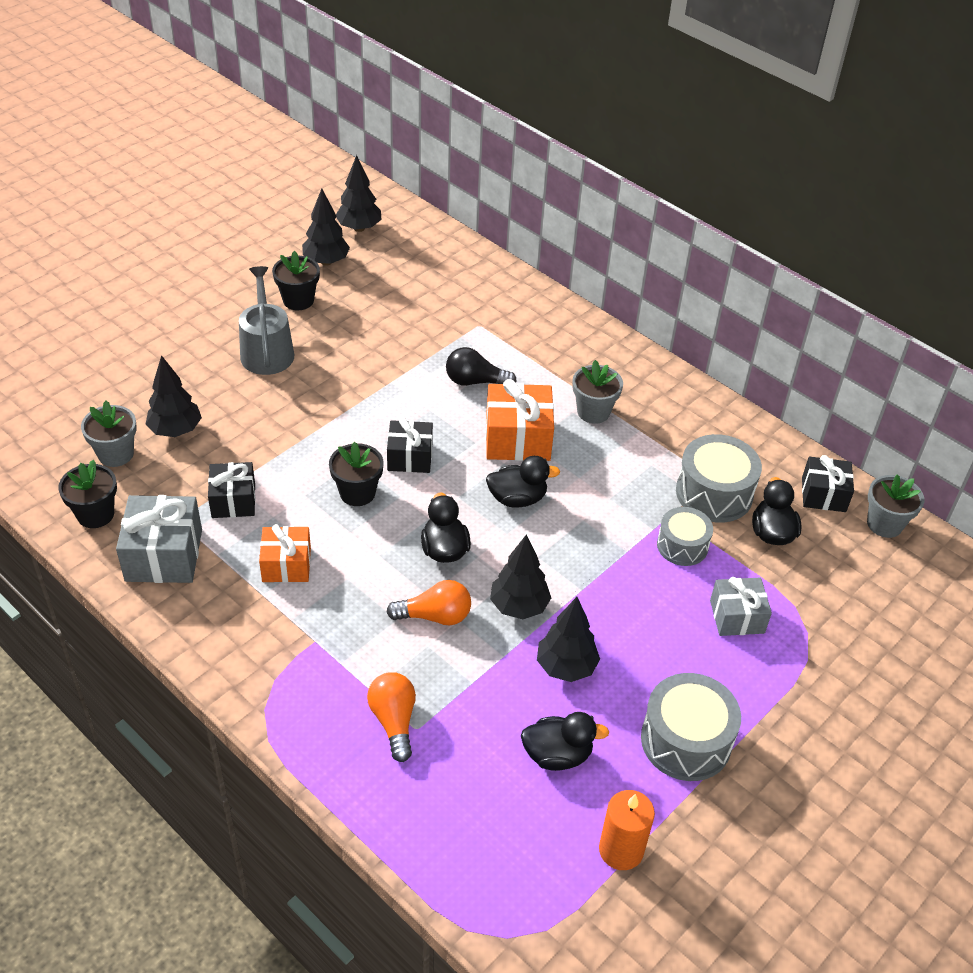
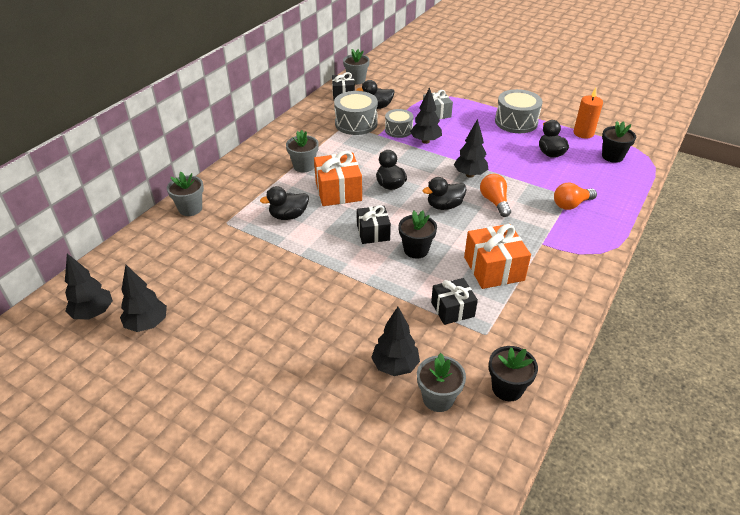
camera: 100 degrees left, 5 degrees down
grey gift [116,495,202,583] -> none
grey watering can [239,266,294,375] -> none
orange gift [259,524,311,582] -> orange gift [464,224,531,289], size x1.52
black flower pot [272,251,320,310] -> black flower pot moved to [602,121,636,163]
black light bulb [446,347,517,386] -> black duck [260,186,309,220]
black tree [537,597,600,682] -> black tree moved to [410,87,442,144]
none -> grey flower pot [167,171,204,216]

